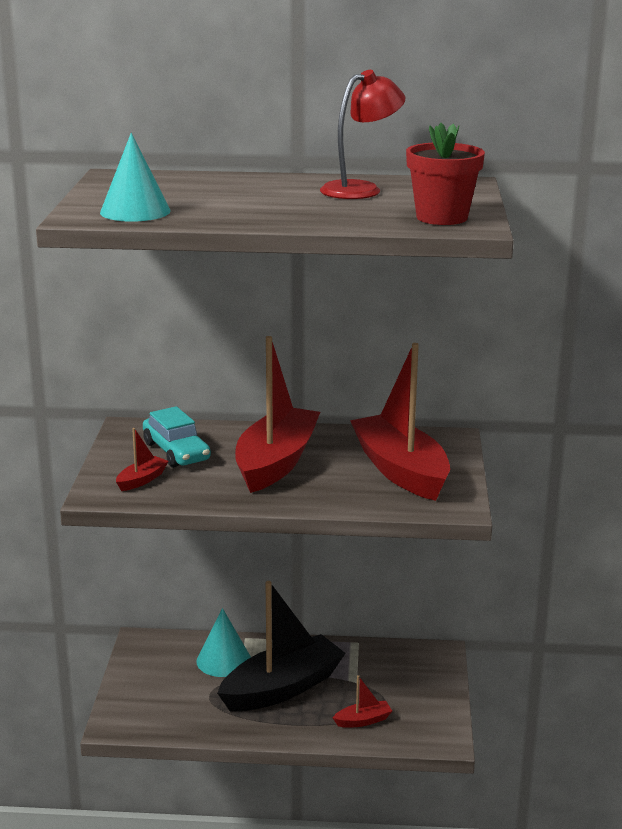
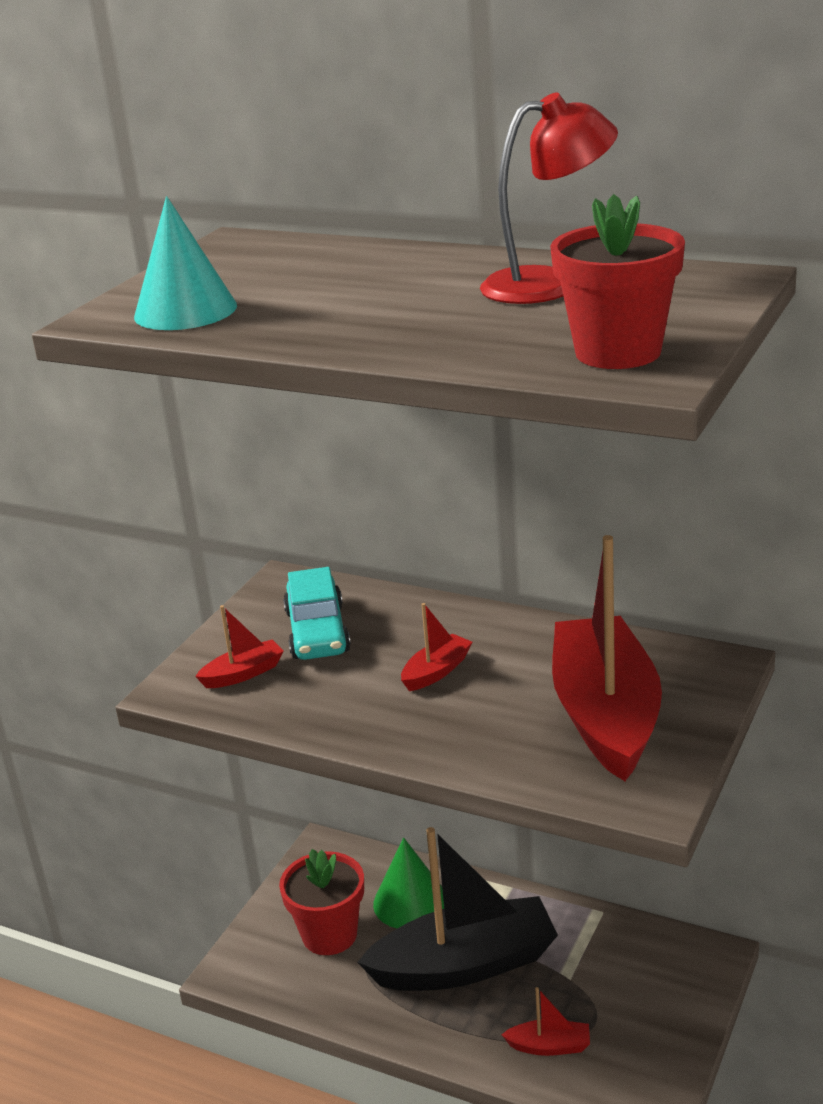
camera: 25 degrees right, 5 degrees up
turquoise cone [196,608,251,677] -> green cone [373,837,444,929]
red boat [235,336,320,493] -> red boat [401,603,472,691], size x0.42
none -> red flower pot [279,849,364,955]

